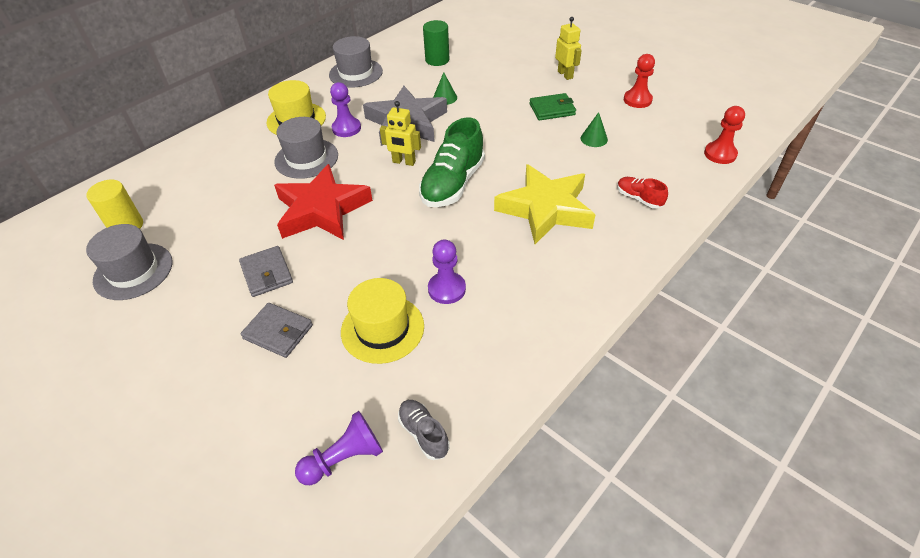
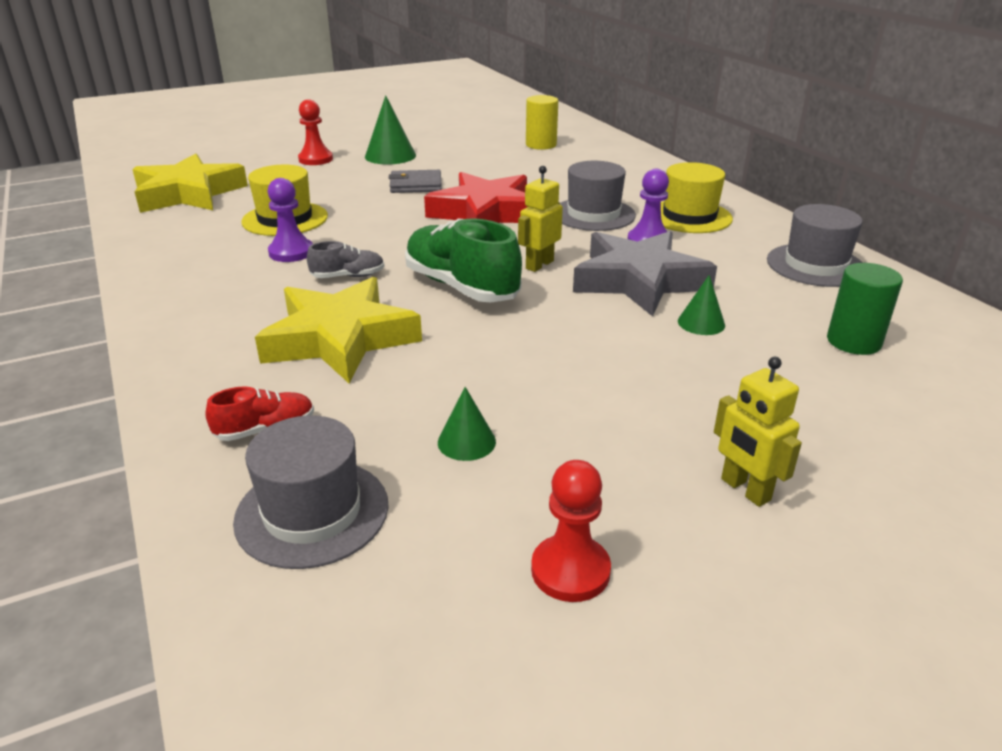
camera: 110 degrees right, 15 degrees down
grey hat [86,224,173,300] -> grey hat moved to [233,415,389,569]
grey wallet [240,303,313,358] -> none
purple pawn [295,411,383,485] -> yellow star [132,154,248,213]
grey shoe [398,400,449,460] -> grey shoe moved to [307,241,384,278]
green wallet [529,93,576,121] -> none
yellow robot [555,17,582,80] -> yellow robot turned 60 degrees clockwise [714,357,802,507]
red pawn [704,106,745,164] -> red pawn moved to [298,99,333,165]
none -> green cone [365,95,416,165]

